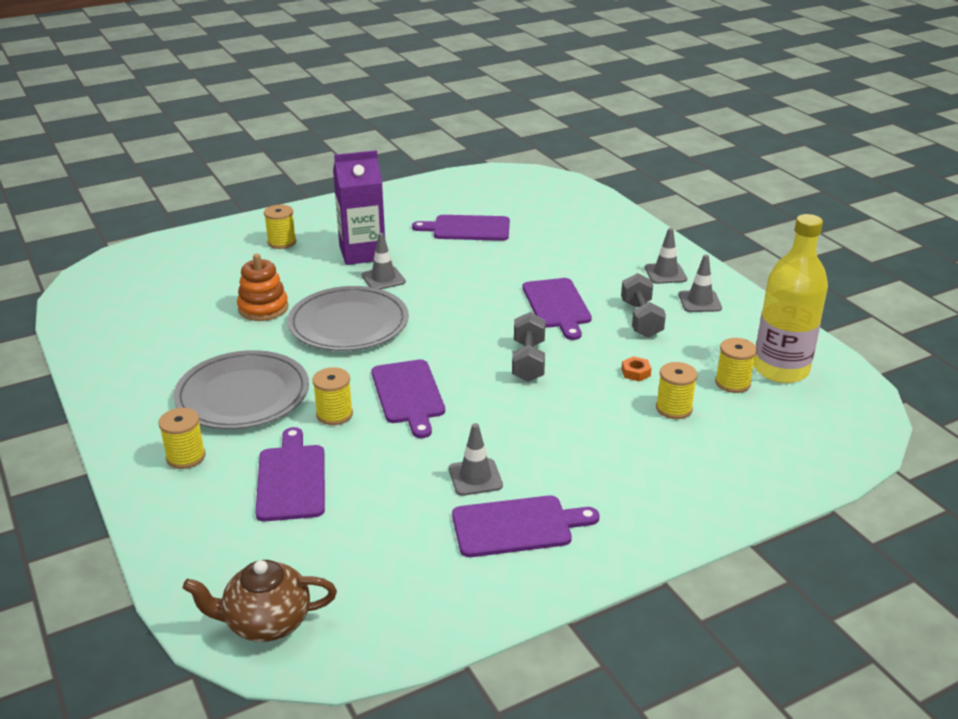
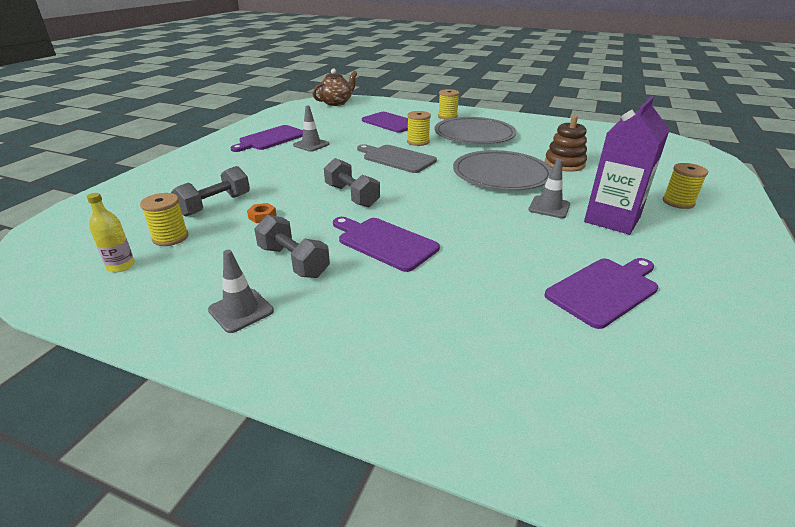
camera: 140 degrees right, 0 degrees up
orange stacking toy [237,254,288,321] -> brown stacking toy [545,115,587,172]
purple cutting board [372,359,445,438] -> grey cutting board [357,144,437,173]
grey traffic cone [645,228,687,284] -> none
yellow spool [656,362,697,419] -> grey dumbbell [171,166,250,217]
yellow bottle [754,214,828,383] -> yellow bottle [87,193,135,272], size x0.44

